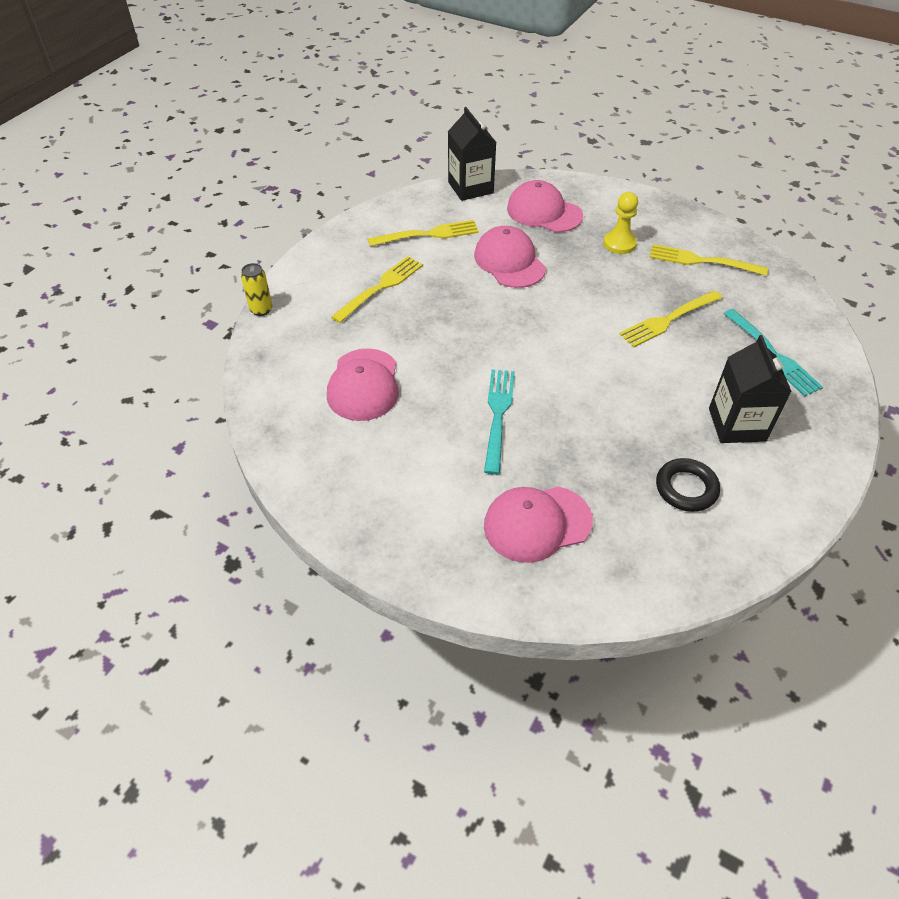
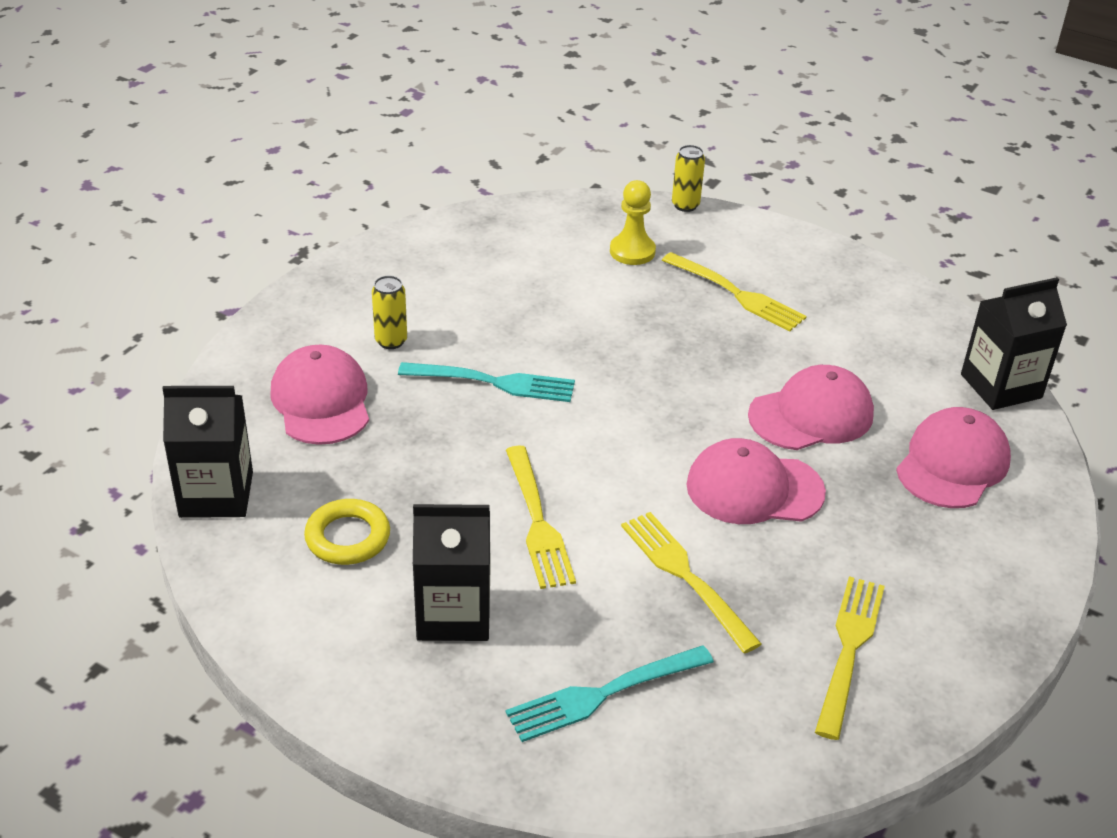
camera: 90 degrees right, 10 degrees down
pink cap [327,348,399,421] -> pink cap moved to [686,438,826,524]
yellow fork [368,220,479,246] -> yellow fork moved to [506,446,576,589]
yellow pawn [603,192,638,254] -> yellow pawn moved to [610,180,656,265]
black ring [656,458,720,512] -> yellow ring [304,499,390,565]
none -> black carton [162,386,253,518]
none -> yellow can [372,276,407,349]

